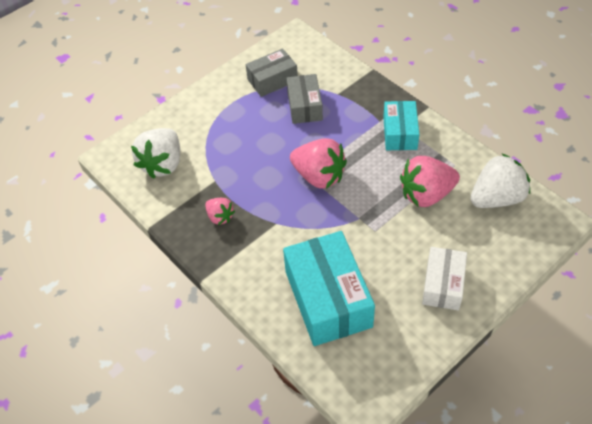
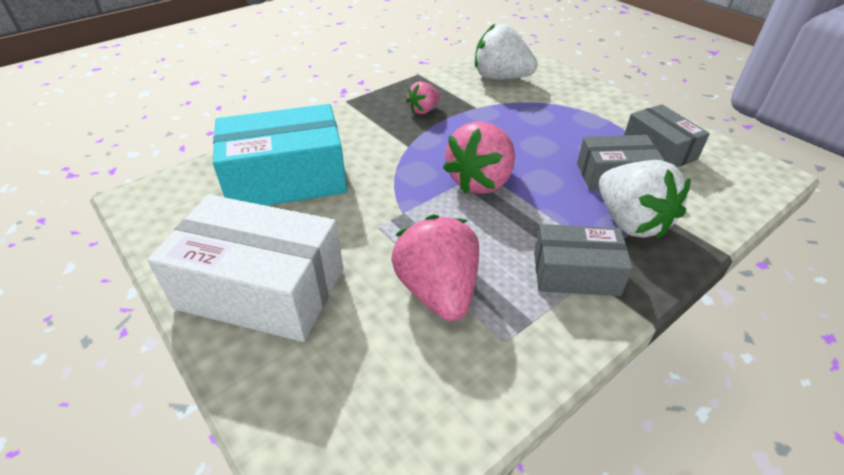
camera: 90 degrees right, 10 degrees down
turquoise box [383,101,419,150] -> grey box [534,224,633,296]
white box [422,247,467,311] -> white box [147,194,343,342], size x1.70
white strawberry [470,153,530,208] -> white strawberry moved to [599,160,691,239]

